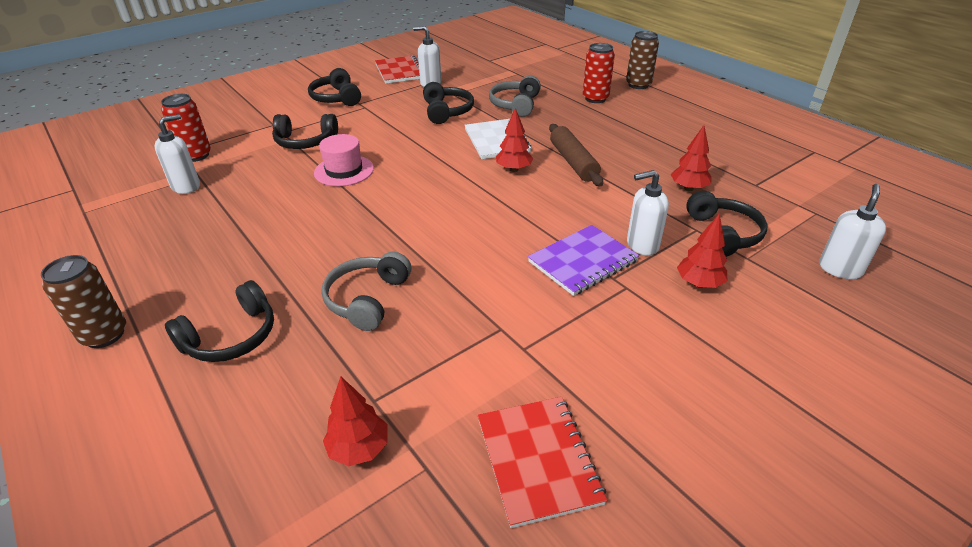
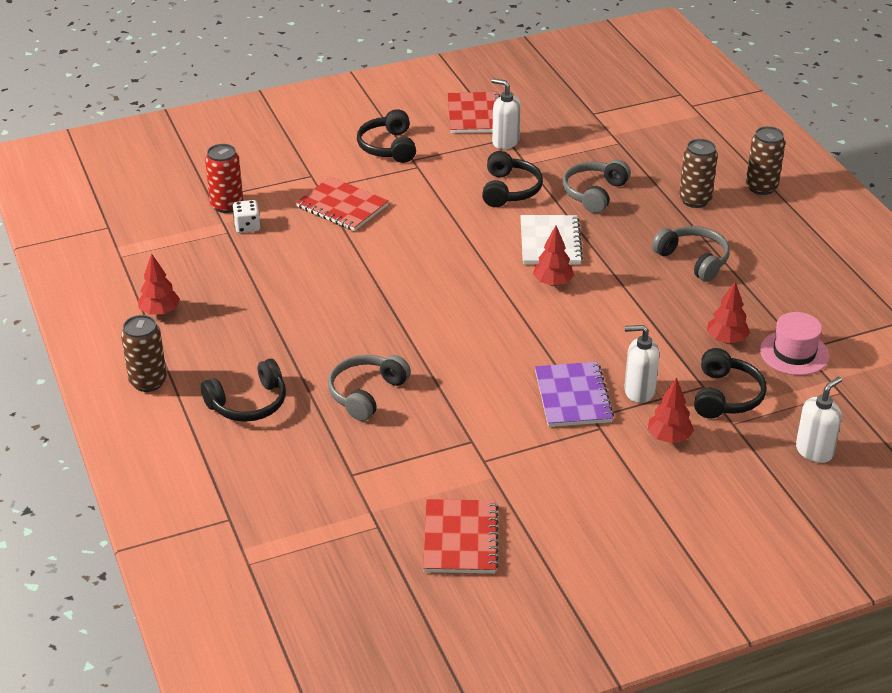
camera: 15 degrees right, 0 degrees up
white soap dispenser [154,114,200,194] -> none
black headphones [272,114,338,149] -> red notebook [296,177,388,231]
pink hat [314,134,374,186] -> pink hat moved to [760,312,829,375]
red tree [323,376,388,466] -> red tree moved to [138,254,180,315]
purple notebook [528,225,639,296] -> purple notebook turned 75 degrees counterclockwise [535,362,614,427]
brown rolling pin [549,124,603,186] -> none
red can [583,43,615,103] -> brown can [679,139,718,208]
none -> white dice [233,200,260,233]
none -> grey headphones [652,226,730,282]

